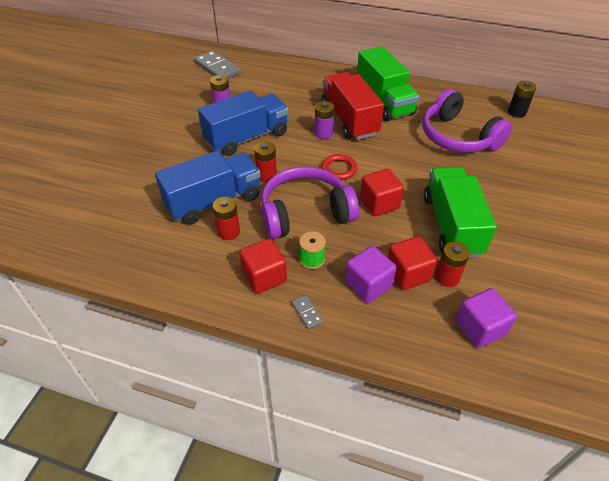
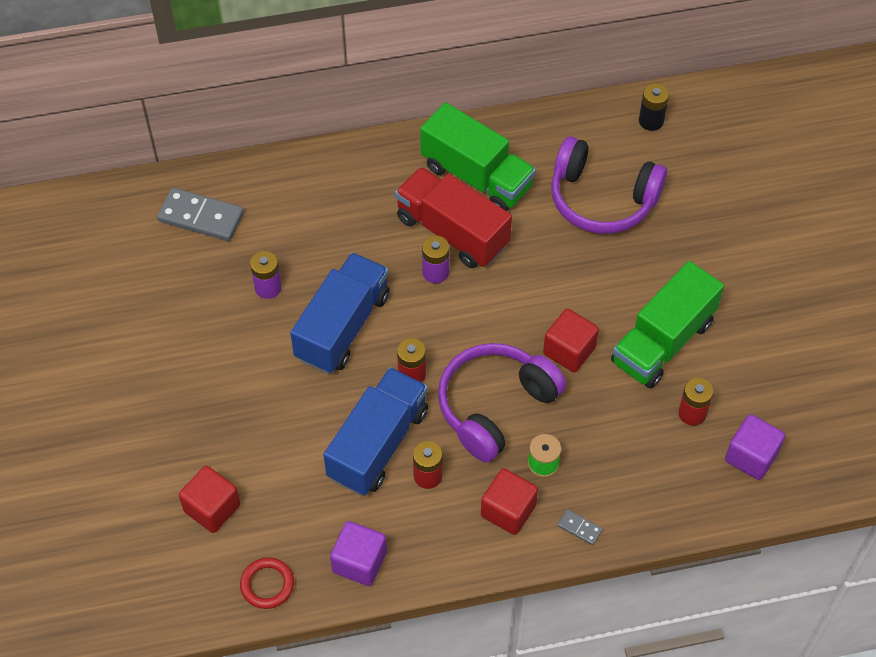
camera: 30 degrees left, 10 degrees up
red ring [321,154,357,180] -> red ring moved to [240,557,294,609]
purple cube [345,246,397,303] -> purple cube moved to [330,521,387,586]
red cube [388,236,437,290] -> red cube moved to [179,466,240,533]
green truck [424,167,497,258] -> green truck turned 105 degrees counterclockwise [611,261,724,389]

